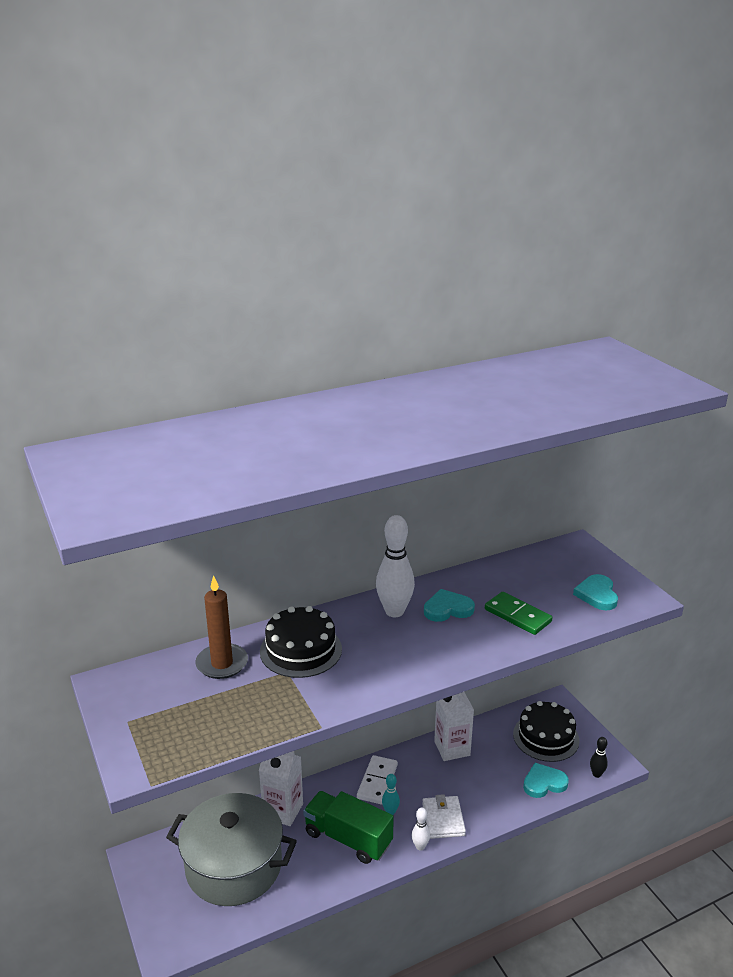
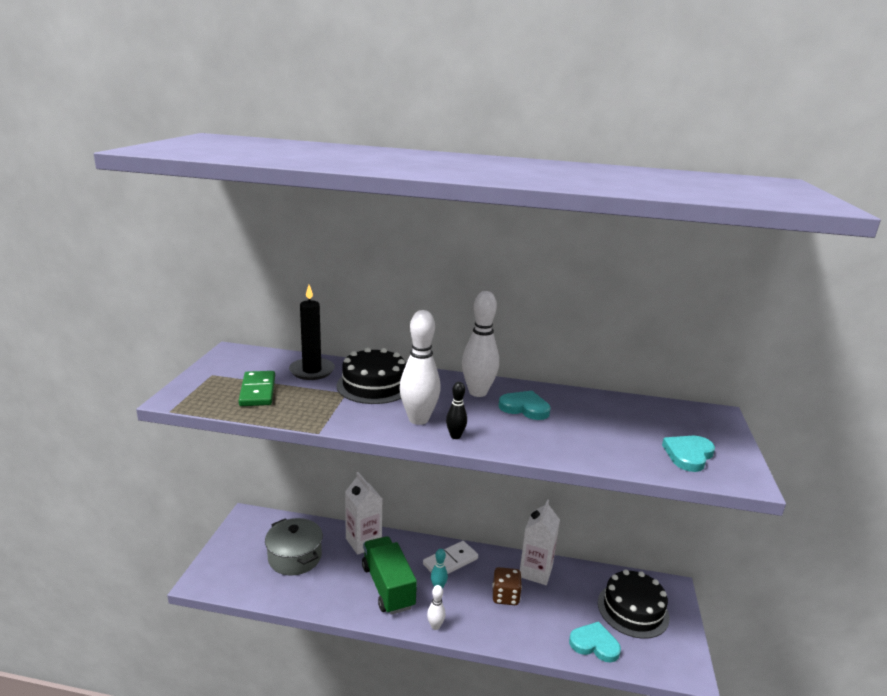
camera: 35 degrees right, 5 degrees down
grey pot [166,793,297,906] -> grey pot [265,518,323,575], size x0.64
brown candle [195,575,248,679] -> black candle [289,285,335,380]
white wallet [422,794,466,839] -> none
green domino [485,592,552,635] -> green domino moved to [239,371,275,406]
black bowling pin [590,737,608,778] -> black bowling pin moved to [446,382,467,439]
none -> white bowling pin [400,310,441,425]
none -> brown dice [492,567,522,605]

